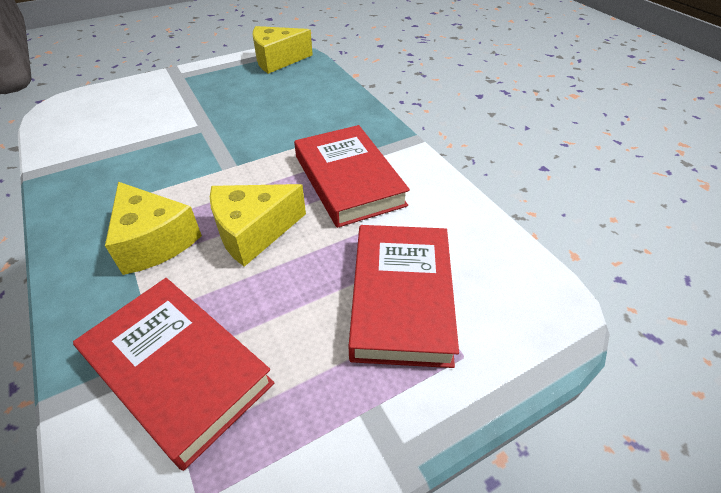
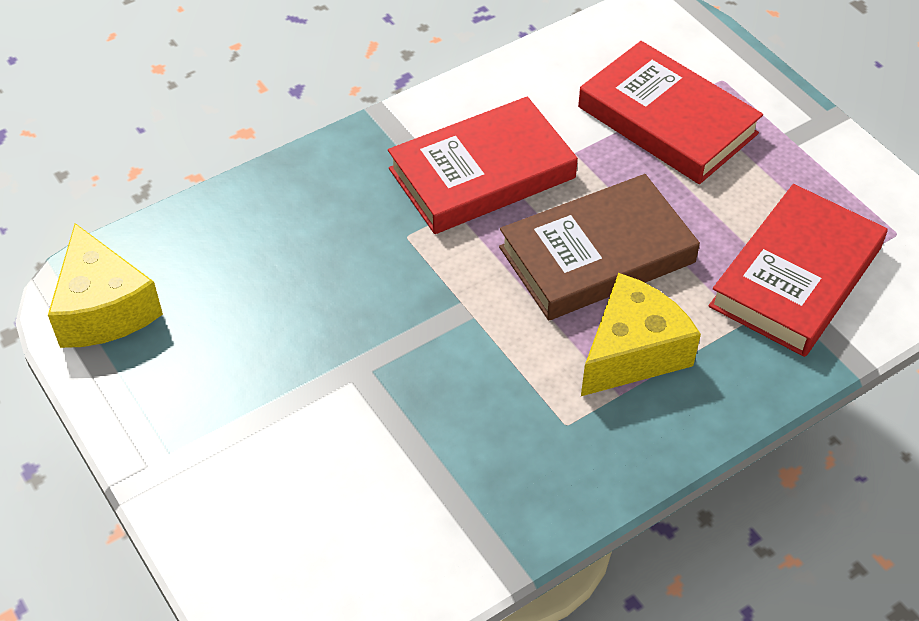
camera: 95 degrees left, 5 degrees up
yellow cheese [210,184,306,267] -> brown book [499,174,700,320]
red book [349,225,459,368] -> red book turned 45 degrees clockwise [578,41,763,184]

